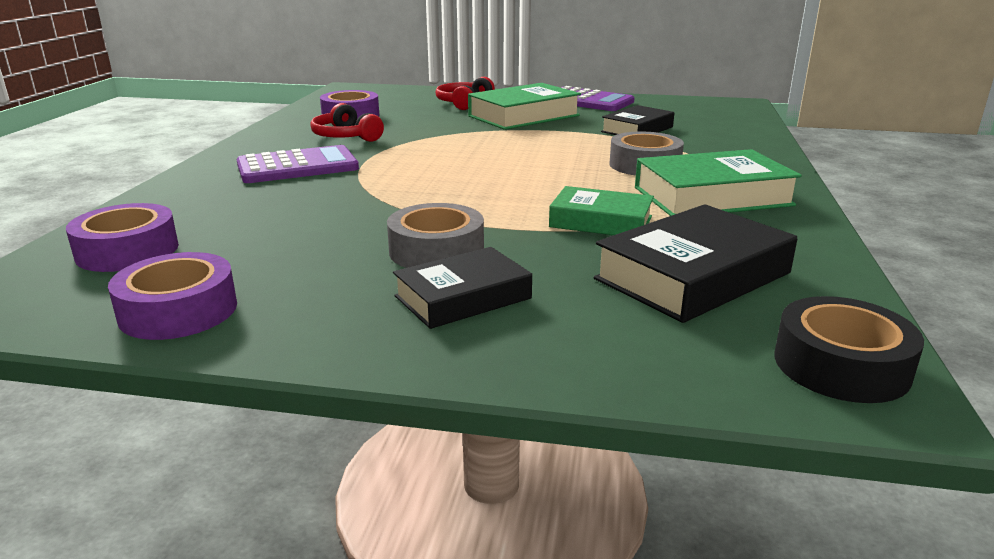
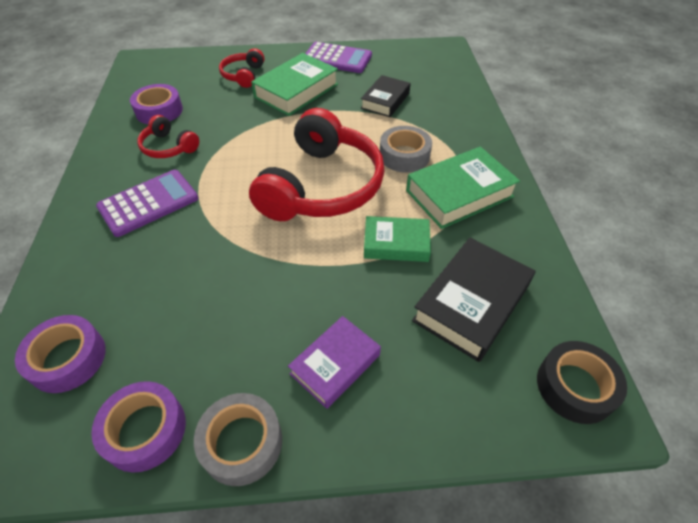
camera: 15 degrees left, 25 degrees up
grey tape [387,203,484,268] -> grey tape moved to [194,393,282,486]
black book [393,247,532,329] -> purple book [288,316,381,409]
none -> red headphones [249,108,385,221]

